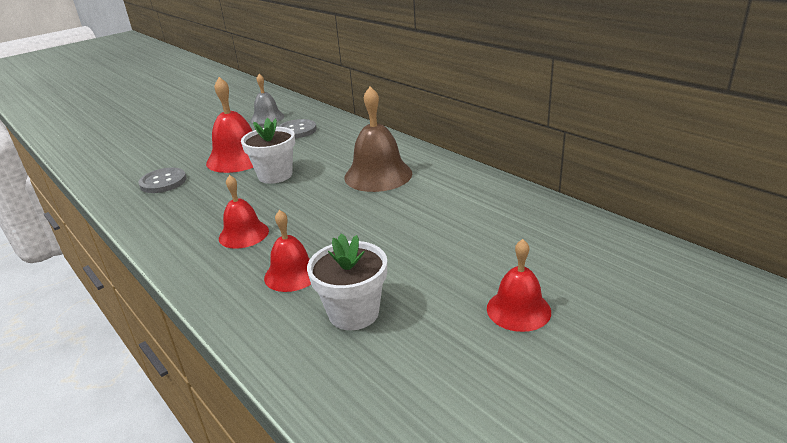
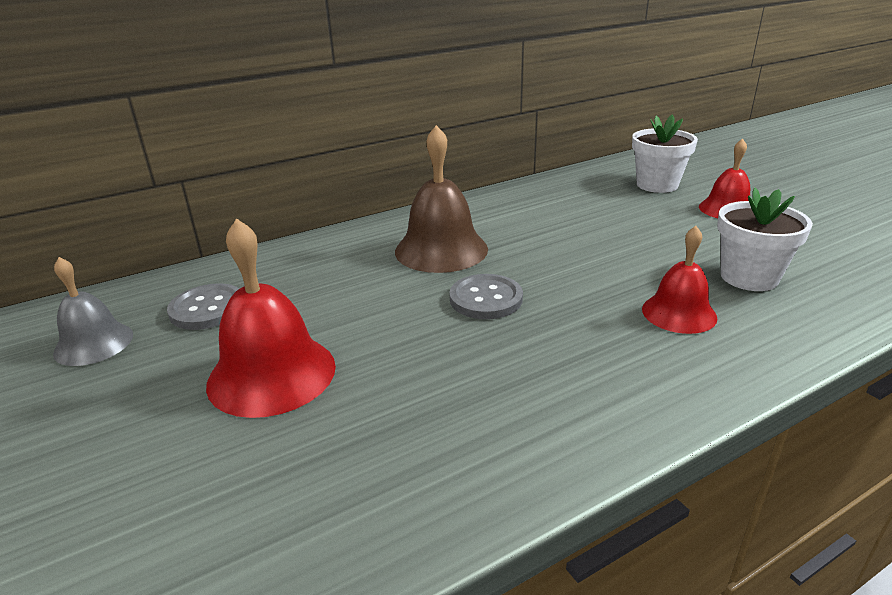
camera: 80 degrees left, 0 degrees up
grey button [138,168,186,193] -> grey button moved to [449,274,523,319]
red bell [219,175,269,249] -> none
white flower pot [241,118,295,184] -> white flower pot moved to [632,115,698,193]

